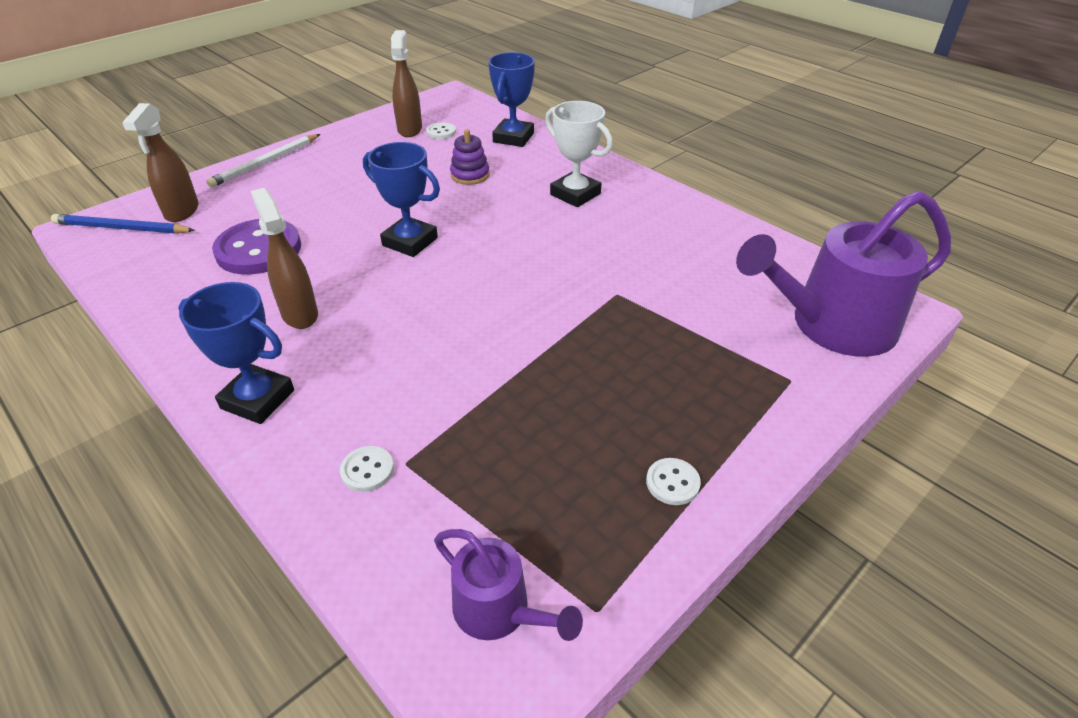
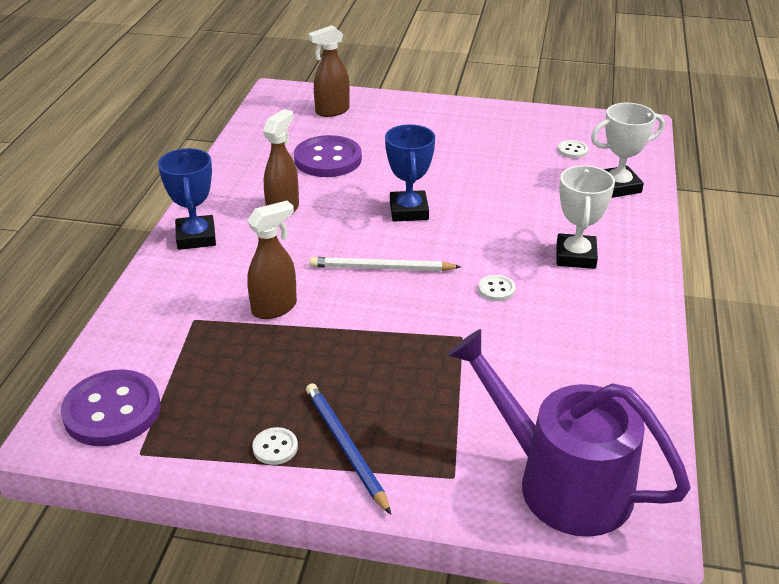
camera: 55 degrees right, 5 degrees down
blue pencil [51,214,195,234] -> blue pencil moved to [306,383,391,515]
white pencil [206,134,320,188] -> white pencil moved to [309,257,461,271]
white button [340,446,394,492] -> white button moved to [478,275,516,301]
brown spray bottle [391,30,422,137] -> brown spray bottle moved to [247,201,297,319]
purple watering can [434,529,583,641] -> purple button [61,370,161,446]
purple stacking toy [450,129,490,185] -> none
blue trophy [488,52,535,147] -> white trophy [591,103,665,198]

